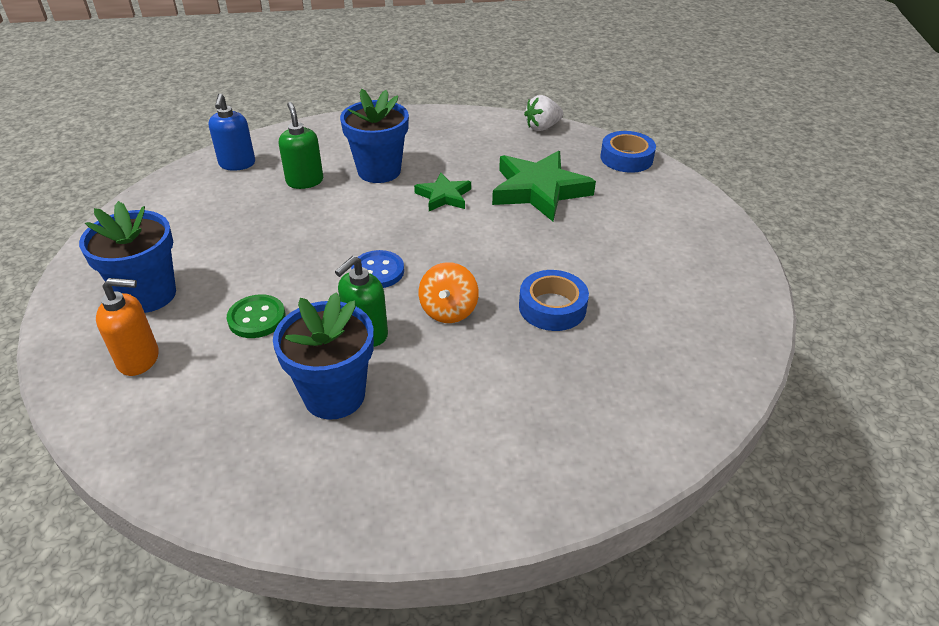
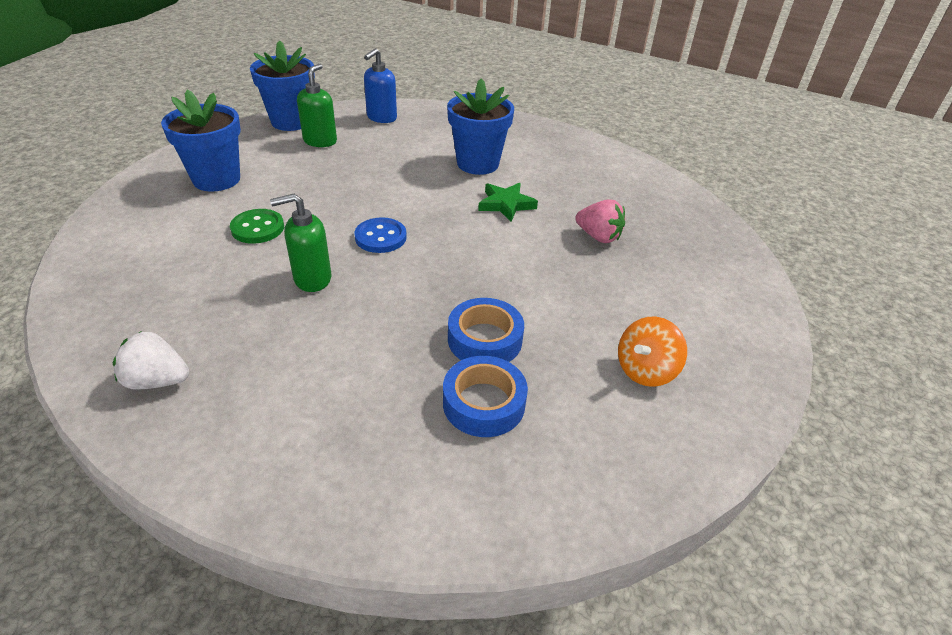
camera: 35 degrees right, 0 degrees up
orange soap dispenser [96,278,159,376] -> none
blue flower pot [273,292,374,420] -> blue flower pot moved to [250,40,315,131]
green soap dispenser [279,102,323,189] -> green soap dispenser moved to [297,64,337,147]
orange spinning top [419,262,479,323] -> orange spinning top moved to [618,317,687,387]
green star [492,151,596,221] -> pink strawberry [575,199,625,243]
white strawberry [524,95,563,131] -> white strawberry moved to [113,331,189,390]
blue tape [601,131,656,173] -> blue tape moved to [443,356,528,437]

